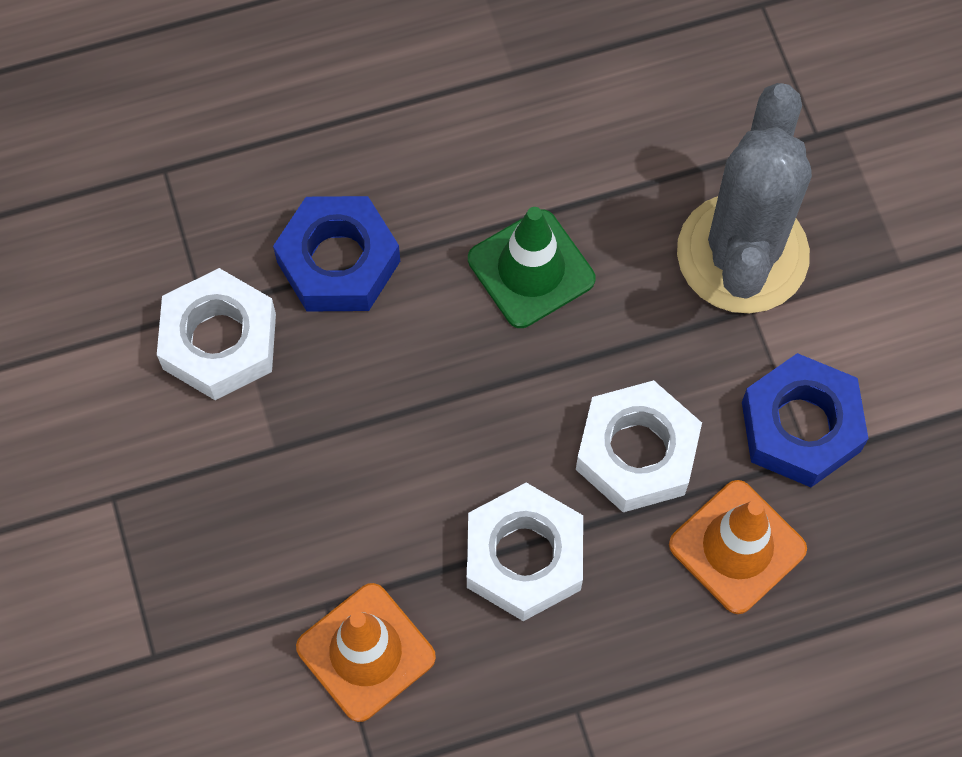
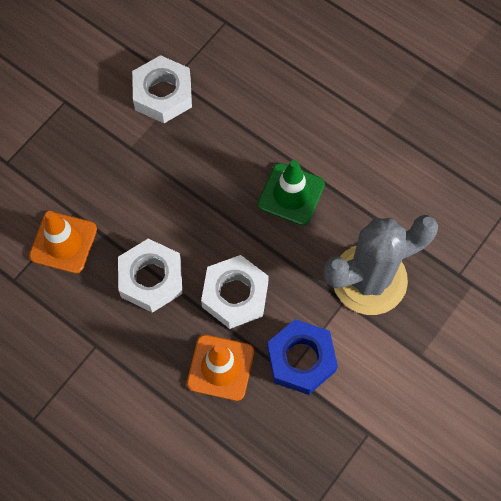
camera: 55 degrees right, 0 degrees up
blue nut [273,196,400,312] -> none

